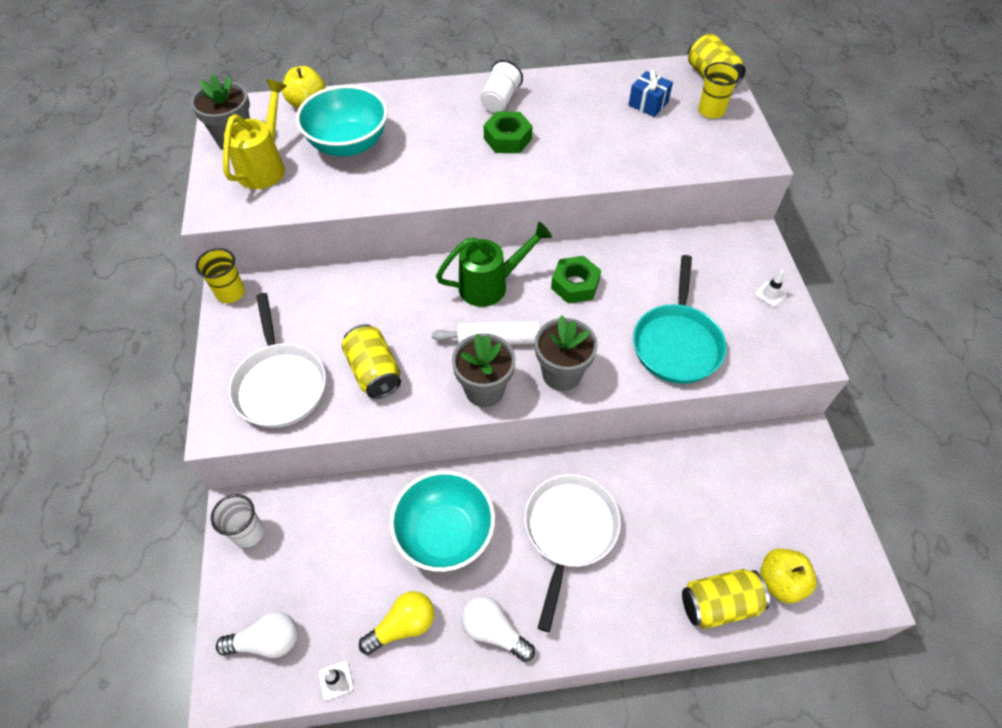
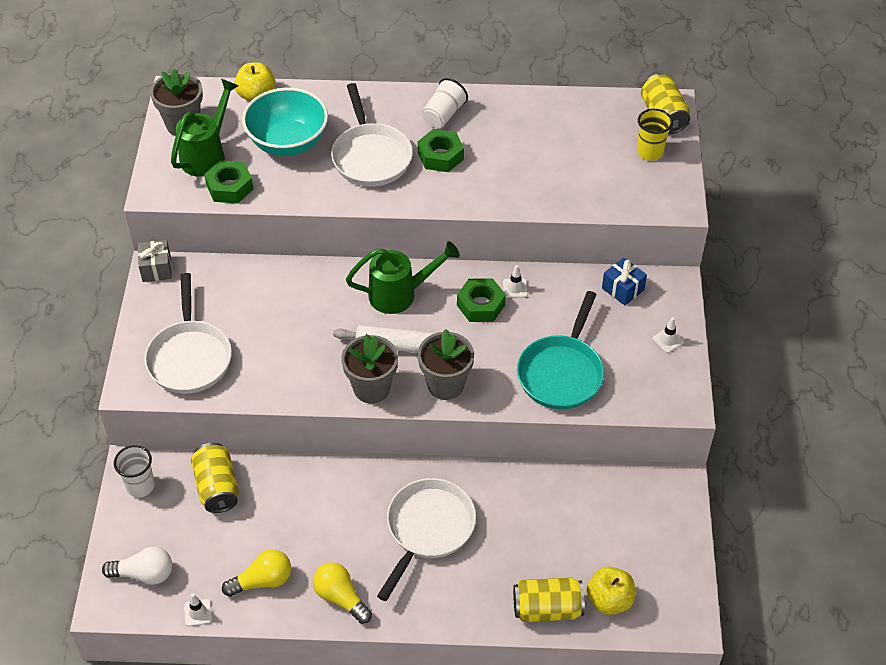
camera: 10 degrees right, 5 degrees down
yellow cup [196,248,245,303] -> grey gift [138,240,172,282]
yellow watering can [223,79,287,189] -> green watering can [171,79,239,177]
yellow can [342,324,401,399] -> yellow can moved to [191,442,239,513]
turquoise bowl [390,471,495,572] -> none
white light bulb [461,596,535,662] -> yellow light bulb [313,562,372,624]
blue gift [628,70,673,117] -> blue gift moved to [602,257,647,305]
none -> green nut [204,160,253,204]
none -> white pan [331,83,413,186]
none -> white traffic cone [503,265,528,298]

